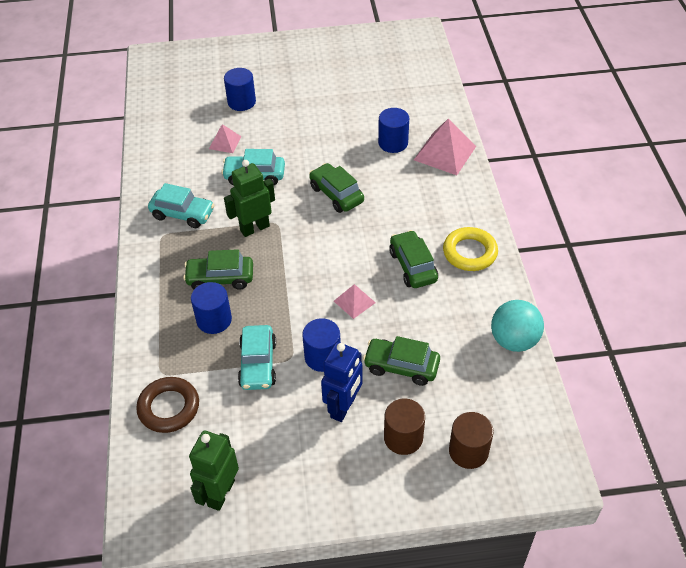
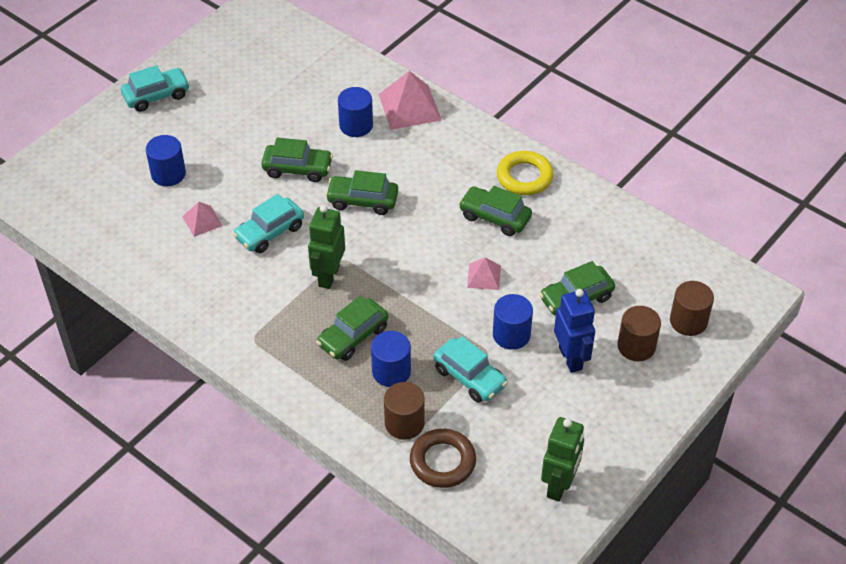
camera: 45 degrees left, 0 degrees up
turquoise car [148,183,215,228] -> turquoise car moved to [121,65,190,112]
green robot [189,430,239,511] -> green robot turned 135 degrees counterclockwise [541,417,584,502]
turquoise ball [491,300,544,352] -> none
none -> green car [261,138,333,182]
none -> brown cylinder [384,382,425,440]

